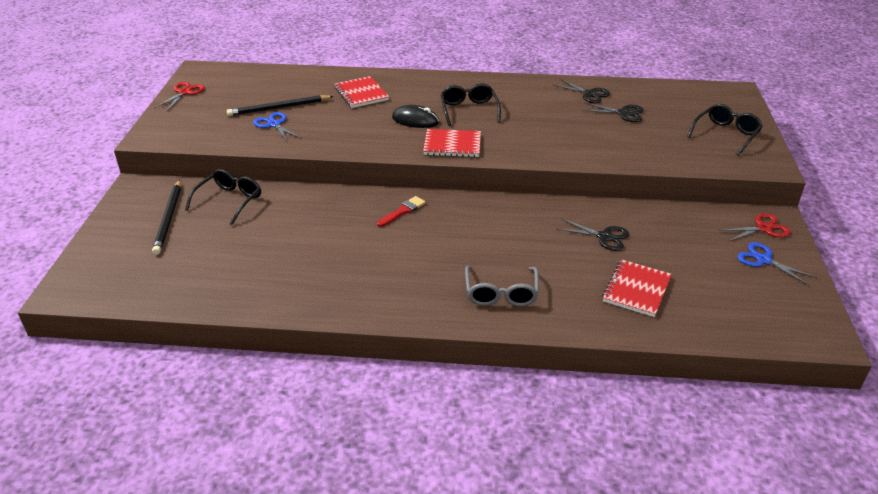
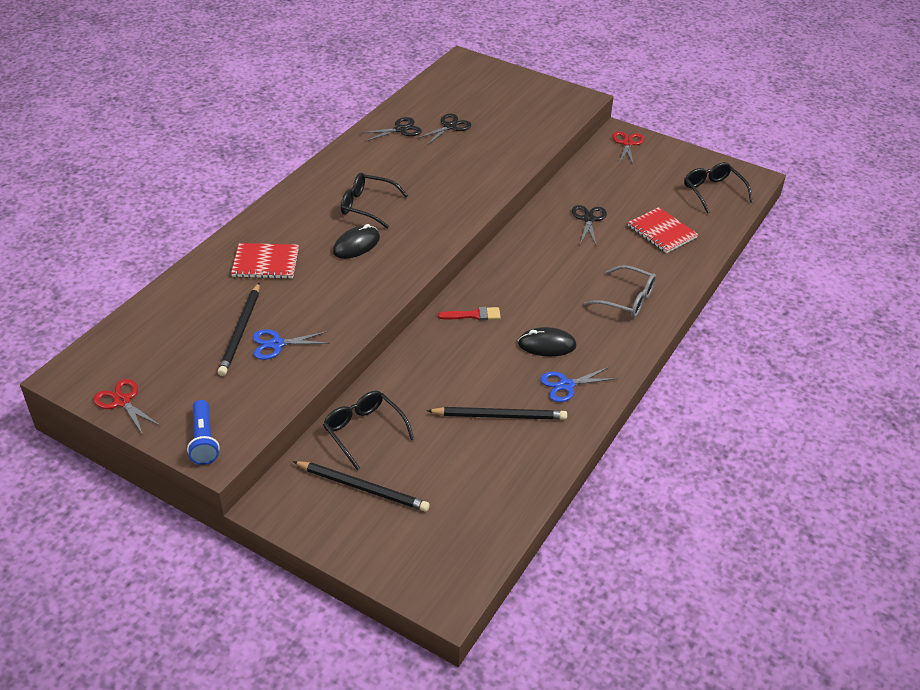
camera: 65 degrees left, 5 degrees up
red brush [377,196,426,227] -> red brush turned 105 degrees clockwise [438,307,501,320]
red notebook [423,129,481,157] -> none
black scissors [557,219,629,251] -> black scissors turned 45 degrees counterclockwise [572,205,607,244]
black glasses [687,104,763,156] -> black glasses moved to [684,162,753,214]
blue scissors [737,242,817,286] -> blue scissors moved to [540,367,617,402]
none -> blue flashlight [187,400,220,465]
none -> black pencil [427,407,567,420]
none -> black mouse [518,327,577,356]

